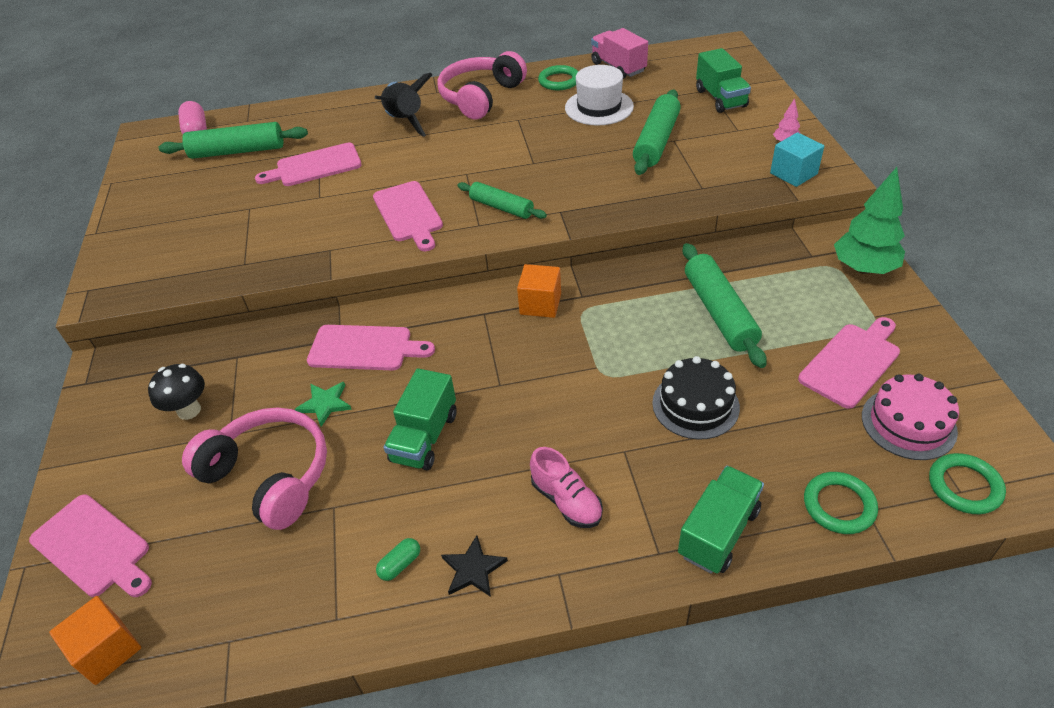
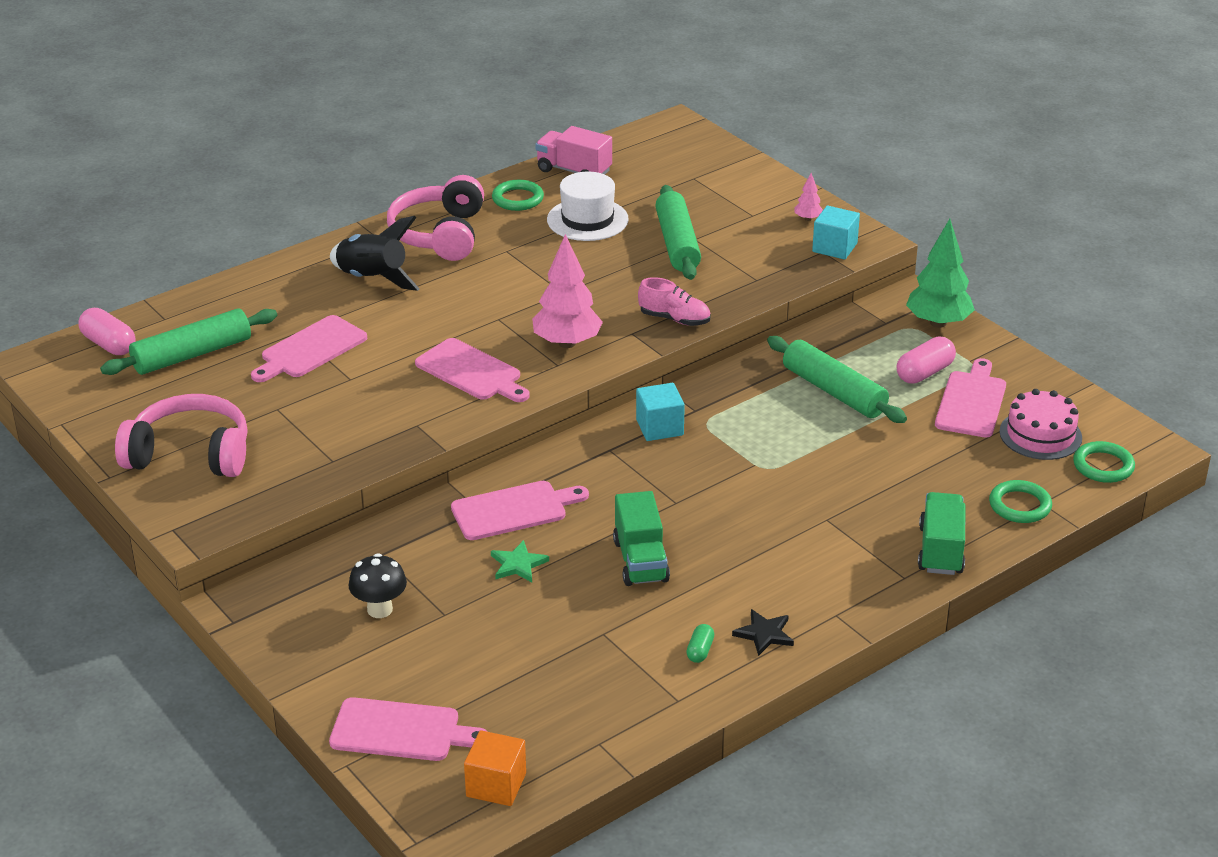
camera: 30 degrees left, 10 degrees down
pink headphones [182,407,327,530] -> pink headphones moved to [115,394,248,477]
green rolling pin [457,182,547,219] -> pink tree [532,234,603,348]
orange cube [517,264,561,318] -> turquoise cube [636,383,685,441]
pink shoe [530,447,603,528] -> pink shoe moved to [638,277,710,326]
black cake [652,356,740,440] -> none
green truck [696,48,751,113] -> none
none -> pink capsule [897,337,956,384]

